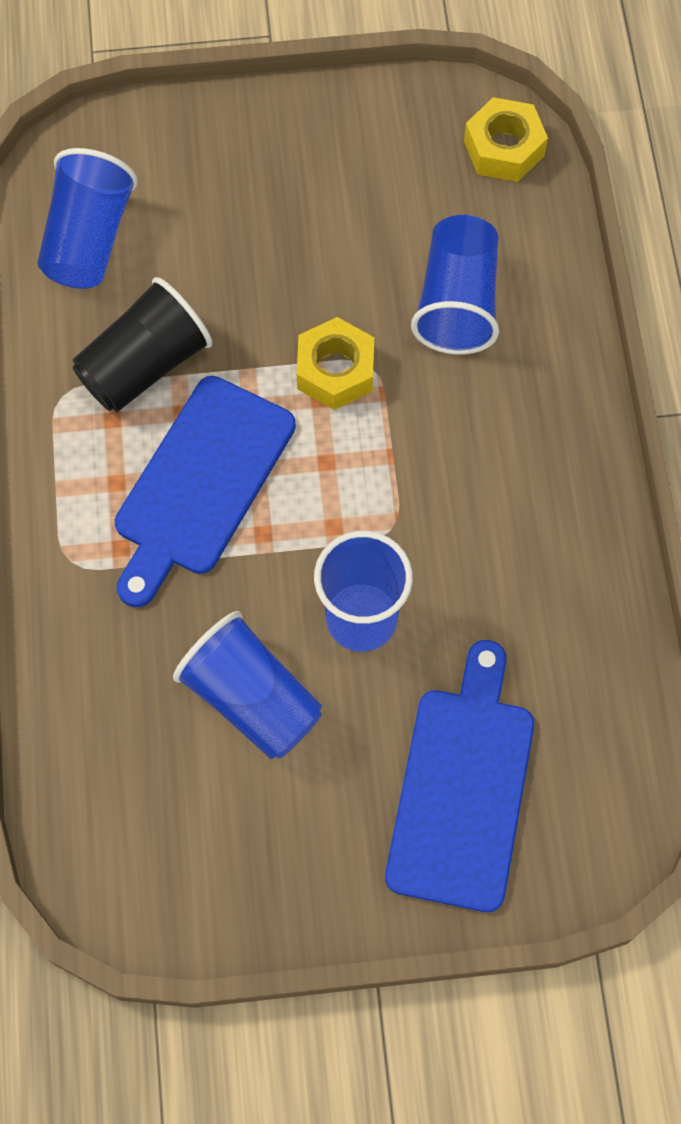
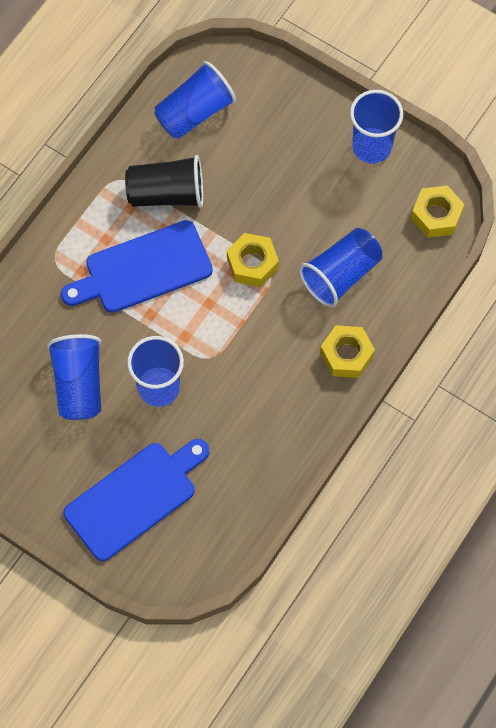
camera: 40 degrees right, 0 degrees up
none -> yellow nut [320,325,375,378]
none -> blue cup [350,90,403,164]

